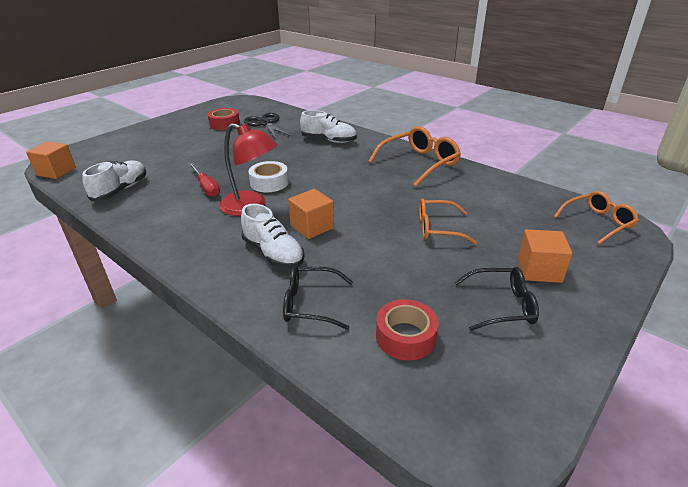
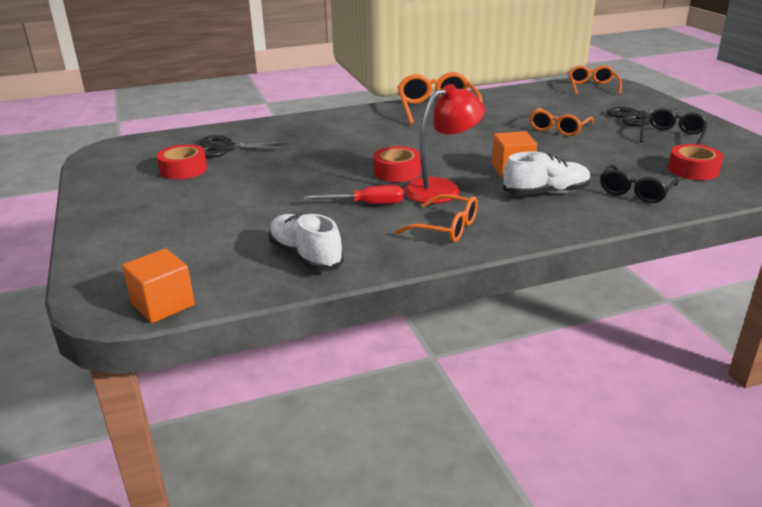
camera: 60 degrees left, 5 degrees down
white tape [248,161,289,192] -> red tape [374,146,421,182]
white shoe [300,110,357,143] -> none
orange cube [518,229,573,283] -> black scissors [606,105,697,126]
none -> orange glasses [396,194,478,242]

